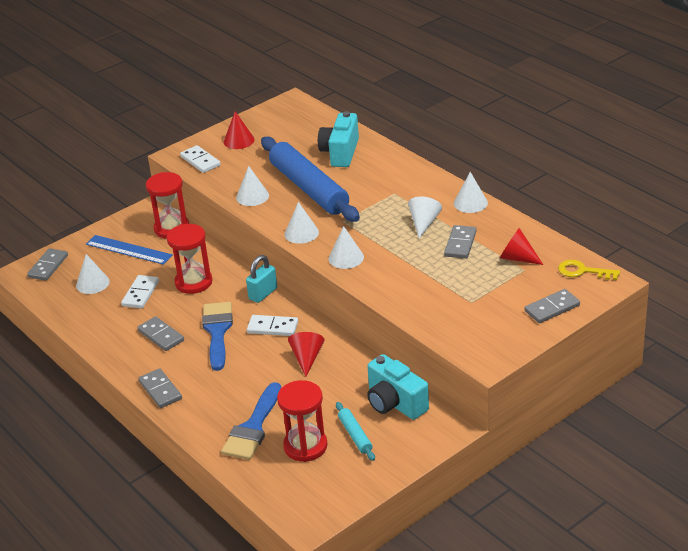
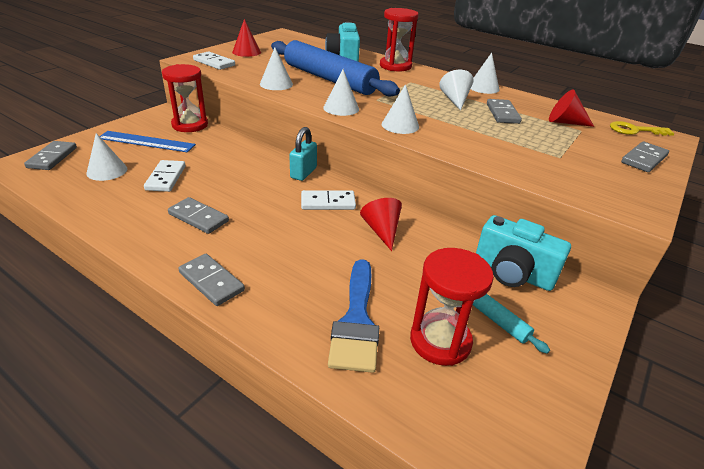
camera: 20 degrees left, 0 degrees up
red hourglass [167,224,213,294] -> red hourglass moved to [380,8,419,71]
blue brush [202,302,233,371] -> none

